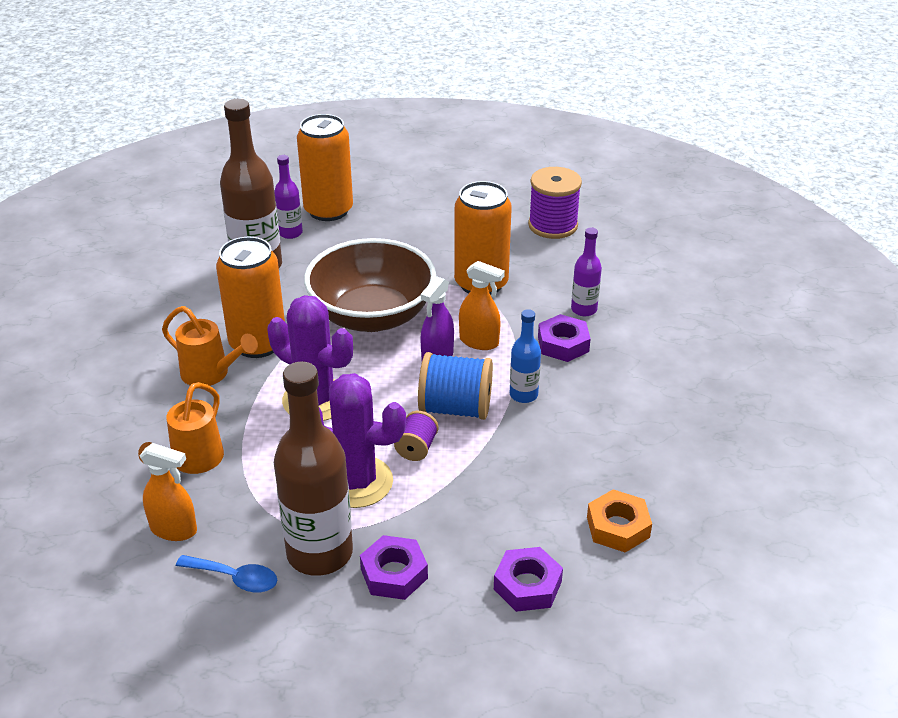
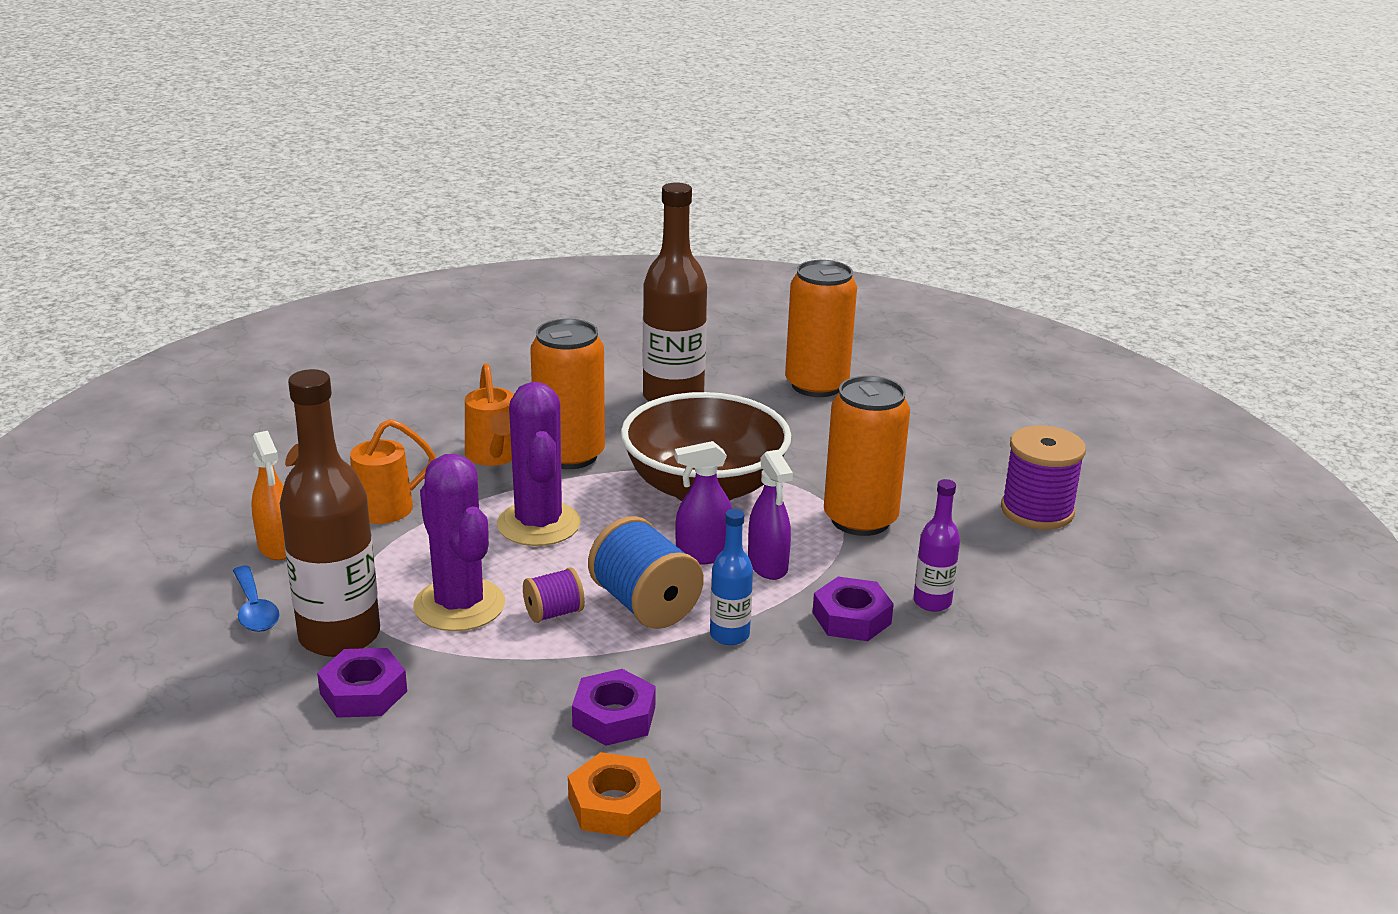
camera: 45 degrees right, 10 degrees down
purple bottle [274,155,303,239] -> none
orange spray bottle [459,261,505,350] -> purple spray bottle [748,450,793,580]
purple nut [494,547,563,612] -> purple nut moved to [572,669,656,746]

